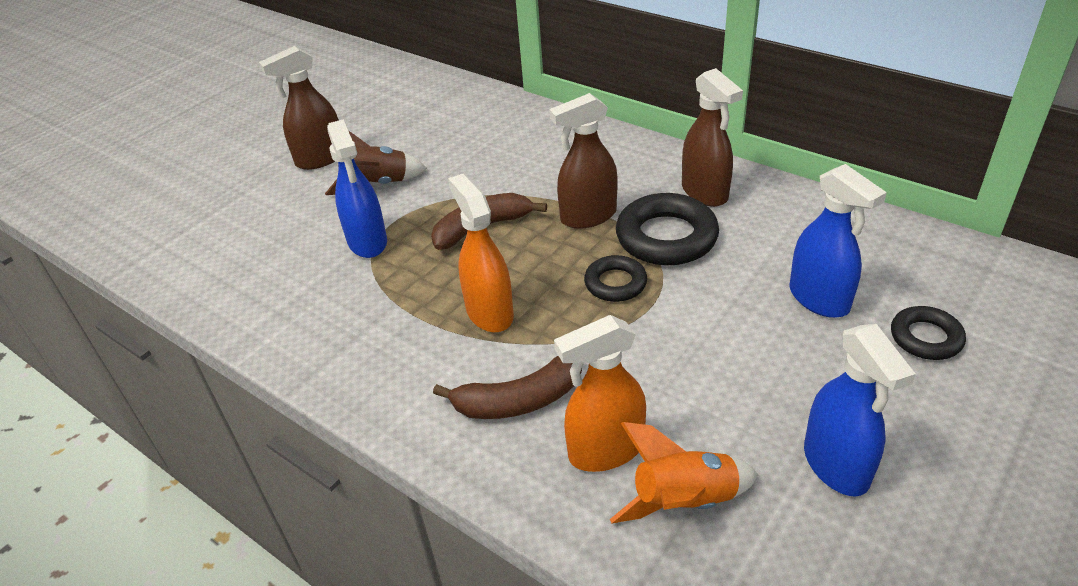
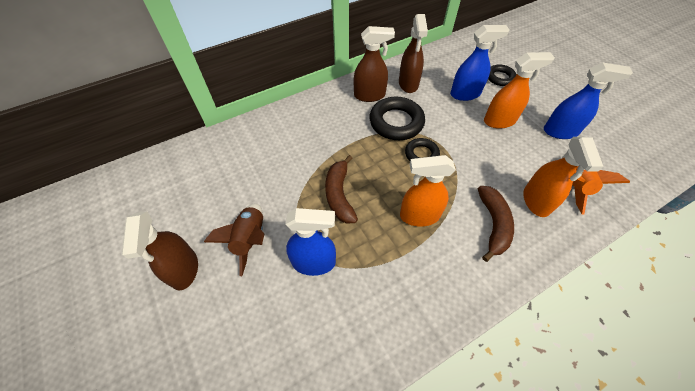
camera: 70 degrees left, 15 degrees up
brown spray bottle [549,93,617,229] -> brown spray bottle moved to [399,14,428,93]
none -> orange spray bottle [484,52,555,129]

